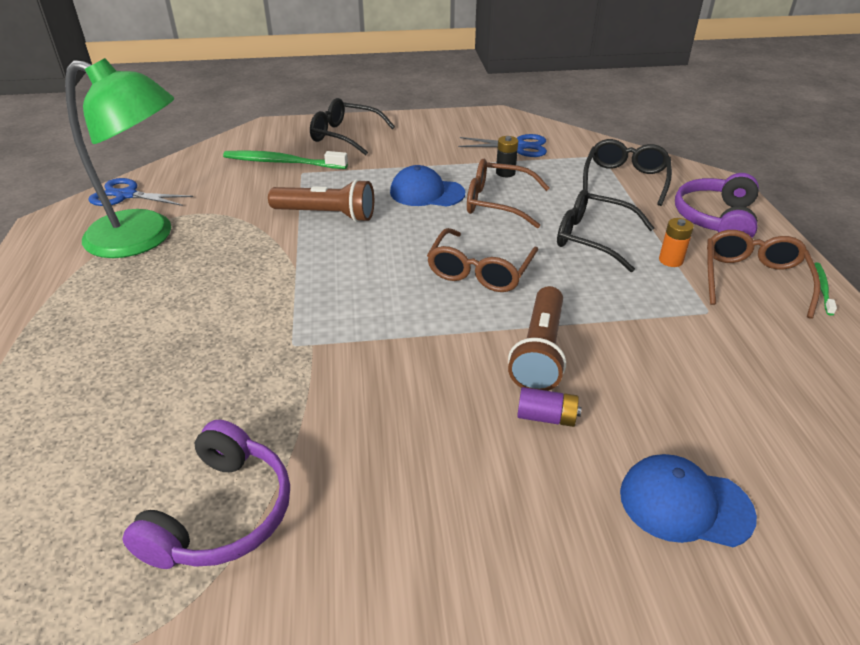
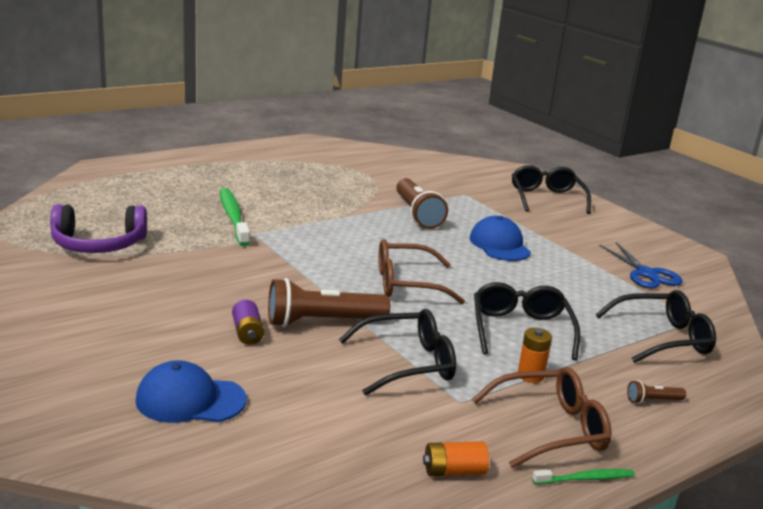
camera: 60 degrees right, 15 degrees down
green lamp [65,58,175,258] -> none
blue scissors [88,178,193,206] -> none
green toothbrush [223,150,348,169] -> green toothbrush moved to [220,188,250,246]
brown glasses [467,159,550,228] -> none
black battery [496,136,518,177] -> none
blue cap [620,454,757,547] -> blue cap turned 75 degrees counterclockwise [135,360,247,423]
purple headphones [675,173,759,238] -> brown flashlight [627,380,686,404]
none -> black glasses [339,309,456,396]
none -> orange battery [423,441,489,476]

